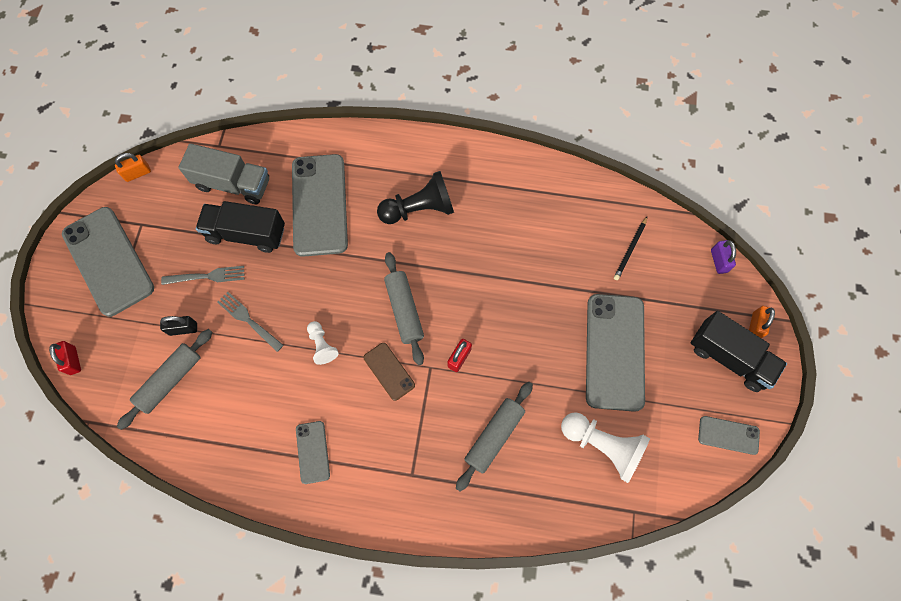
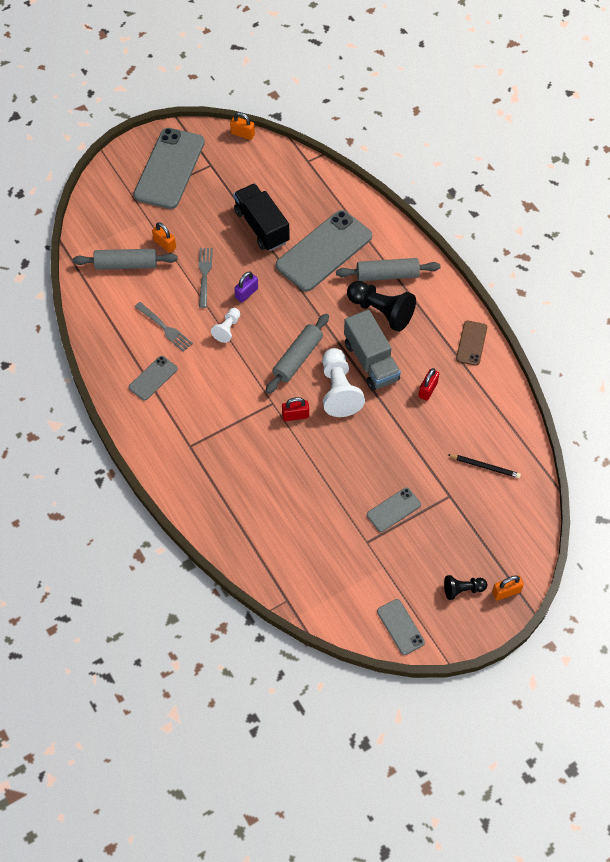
camera: 50 degrees right, 10 degrees down
red padlock [49,341,81,375] -> red padlock moved to [418,368,439,401]
black padlock [160,316,197,336] -> orange padlock [152,222,176,253]
grey fork [161,266,244,285] -> grey fork moved to [135,302,193,352]
grey truck [178,143,269,204] -> grey truck moved to [344,310,401,391]
brown phone [363,343,415,401] -> brown phone moved to [456,320,487,366]
grey rolling pin [456,382,533,491] -> grey rolling pin moved to [336,258,440,281]
white pawn [561,412,650,483] -> white pawn moved to [322,348,365,417]
grey phone [586,294,645,412] -> grey phone [367,488,421,532], size x0.48
black pencil [614,217,647,280] -> black pencil turned 150 degrees counterclockwise [447,454,521,478]
black truck [691,311,787,392] -> black pawn [444,575,487,600]
purple padlock [711,240,736,274] -> purple padlock moved to [234,271,258,303]

